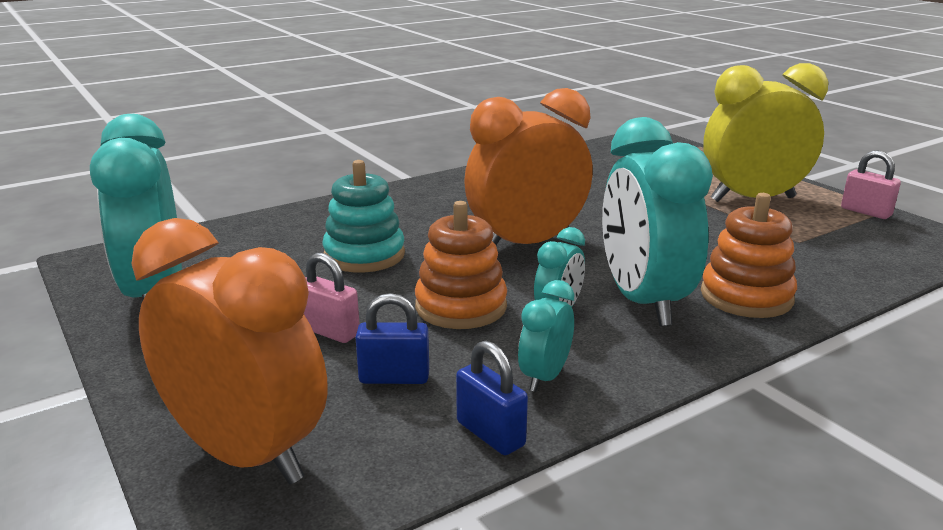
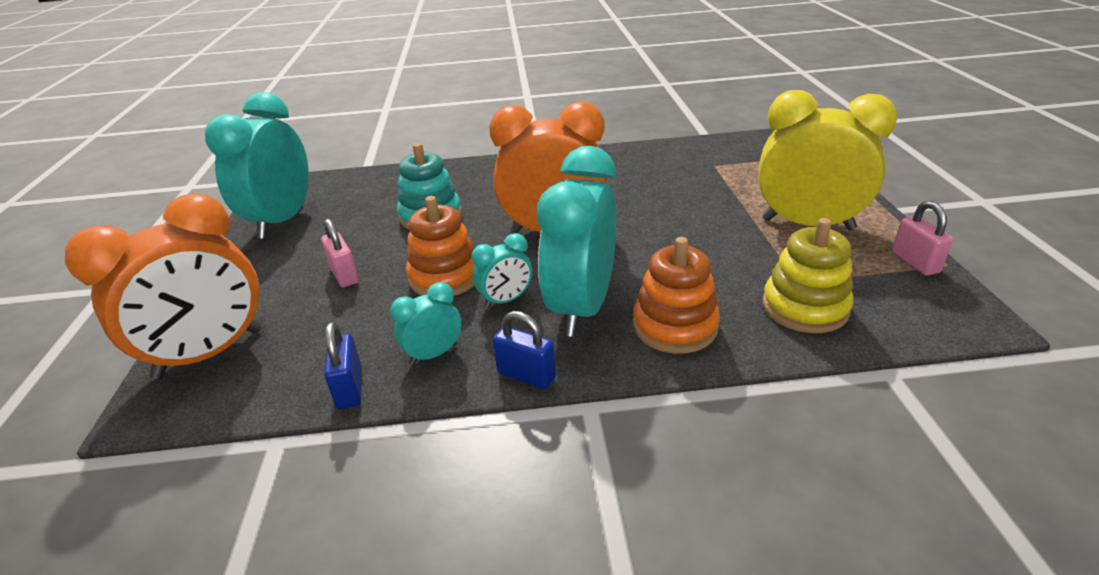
camera: 30 degrees right, 10 degrees up
orange clock [131,218,327,485] -> orange clock turned 75 degrees clockwise [65,193,261,379]
blue padlock [355,293,429,384] -> blue padlock moved to [493,311,556,389]
none -> yellow stacking toy [763,218,853,333]

